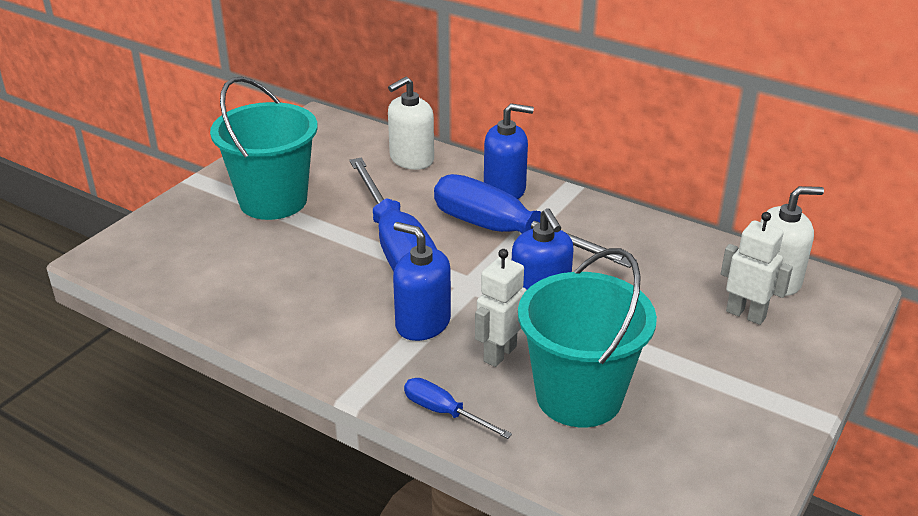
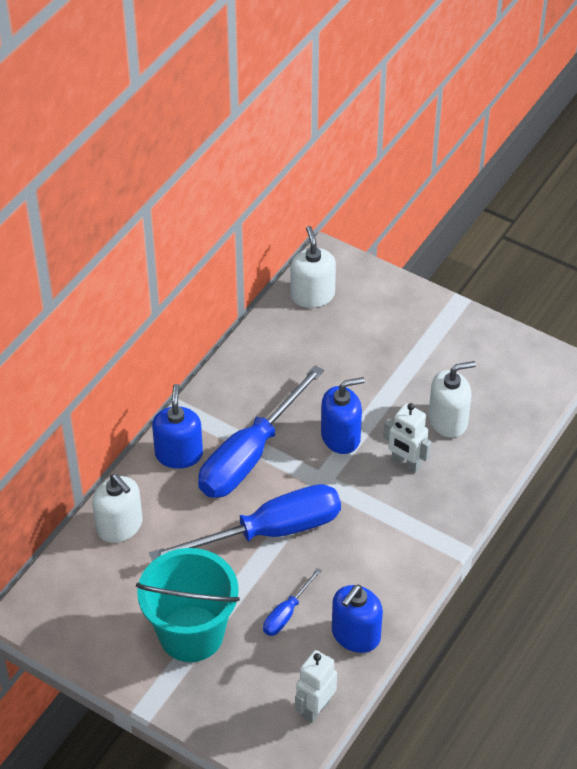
camera: 90 degrees left, 15 degrees up
blue soap dispenser [393,222,451,341] -> blue soap dispenser moved to [332,585,383,653]
blue screwdriver [404,378,512,439] -> blue screwdriver moved to [263,568,322,636]
turquoise bucket [518,248,657,427] -> white soap dispenser [428,361,476,438]
white robot [721,212,793,325] -> white robot moved to [295,650,337,723]

